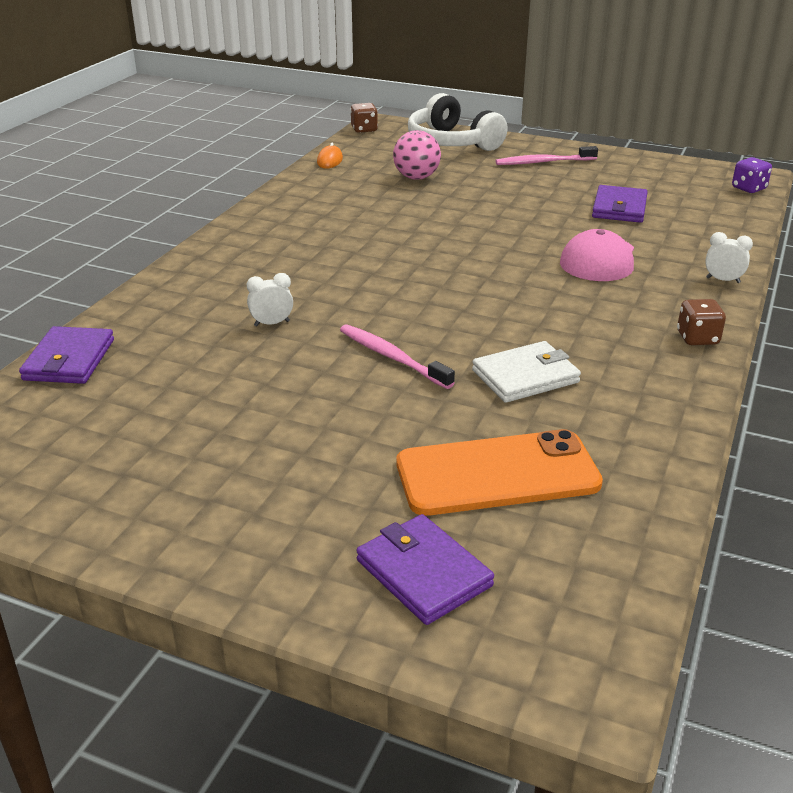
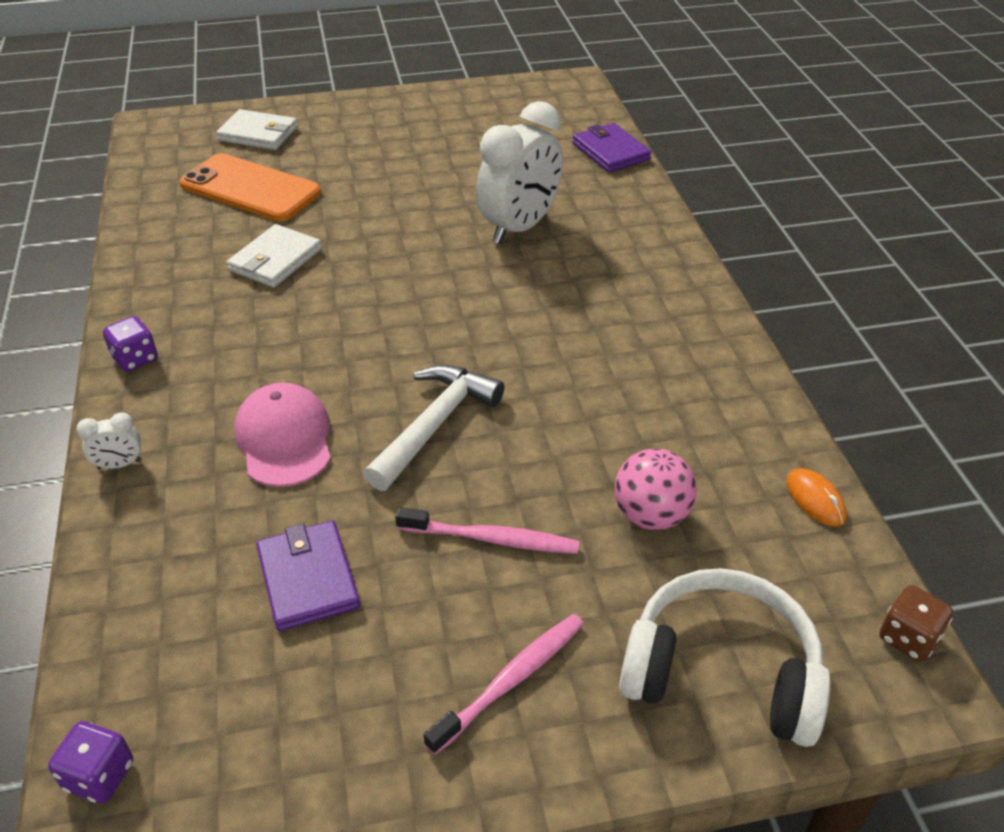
camera: 145 degrees right, 10 degrees up
white clock [247,273,293,327] -> white clock [476,101,563,244], size x2.43
pink toothbrush [340,324,455,389] -> pink toothbrush moved to [395,507,580,554]
purple wallet [356,514,494,625] -> white wallet [216,109,298,150]
orange phone [397,429,603,516] -> orange phone turned 75 degrees clockwise [180,153,321,221]
brown dice [677,299,726,345] -> purple dice [103,316,158,372]
none -> white hammer [364,365,504,491]

